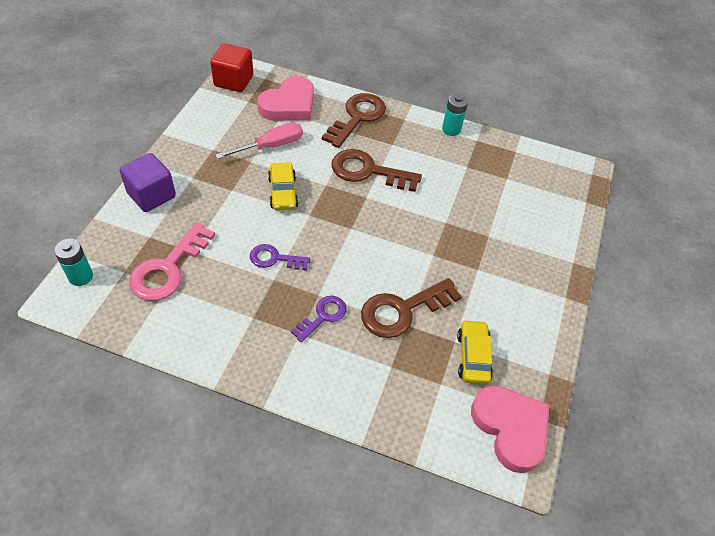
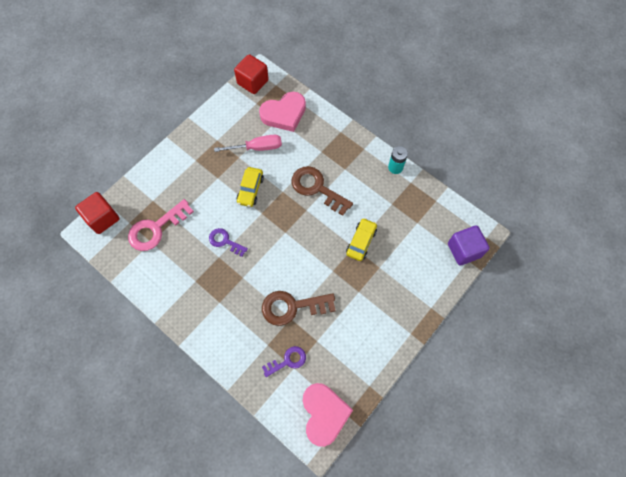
camera: 25 degrees right, 15 degrees up
turquoise battery [54,239,93,286] -> red cube [75,192,119,234]
purple cube [120,153,176,212] -> purple cube moved to [448,225,490,265]
purple key [291,296,347,343] -> purple key moved to [262,346,306,377]
brown key [322,93,386,148] -> none
yellow car [457,319,493,385] -> yellow car moved to [346,218,377,261]

